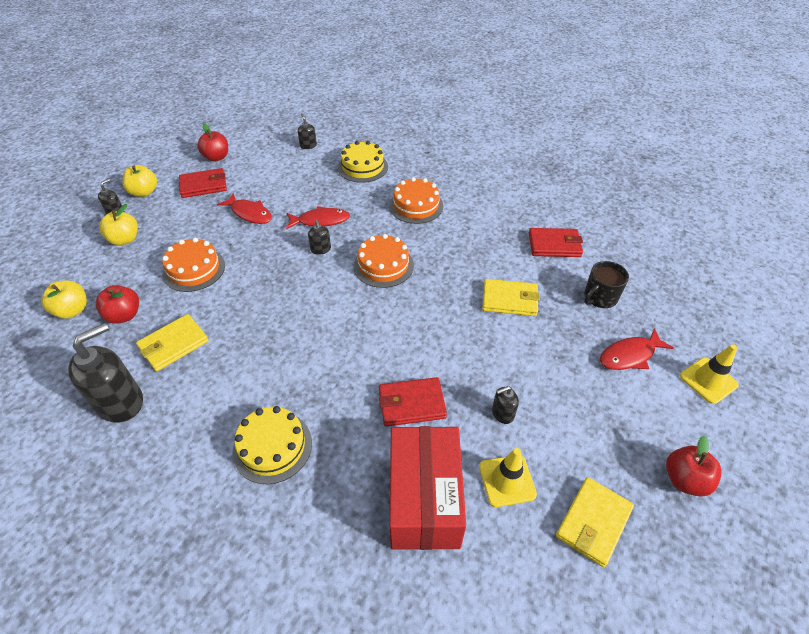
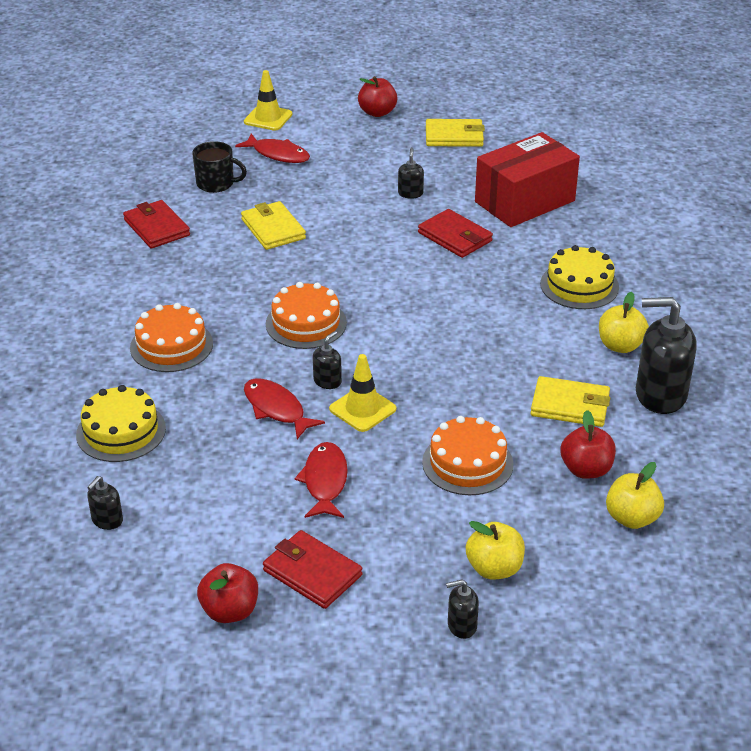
camera: 125 degrees left, 10 degrees down
yellow apple [122,165,157,197] -> yellow apple moved to [599,292,649,353]
yellow traffic cone [479,448,537,507] -> yellow traffic cone moved to [329,354,396,432]
black soap dispenser [492,386,519,424] -> black soap dispenser turned 120 degrees counterclockwise [398,147,424,199]

